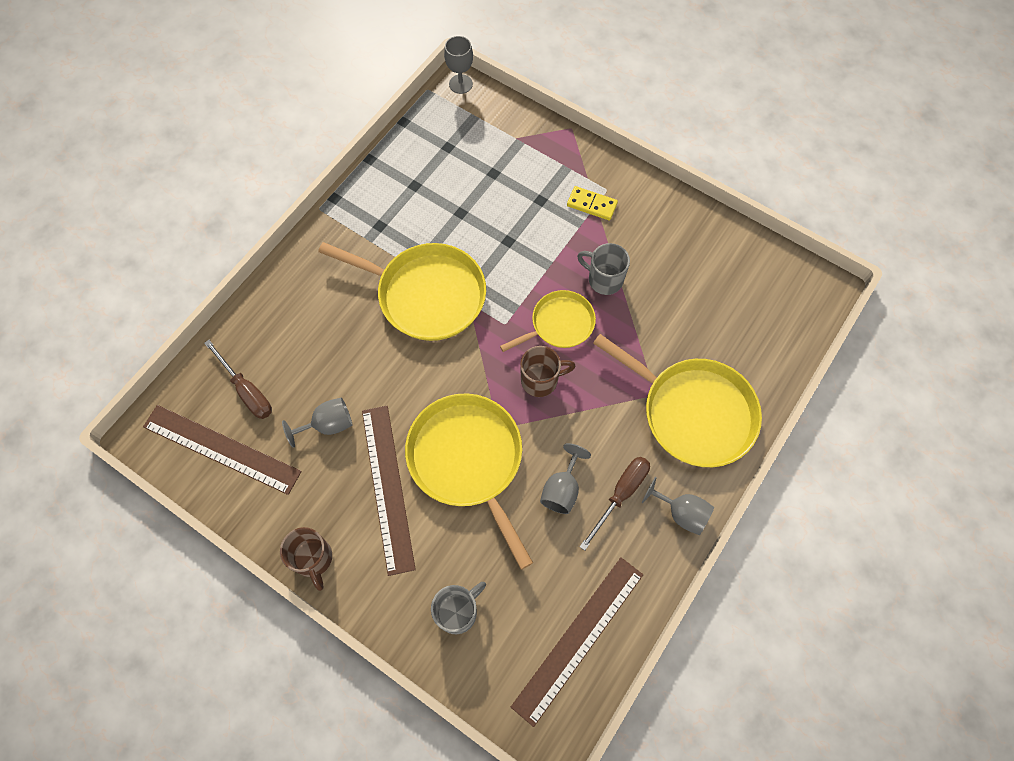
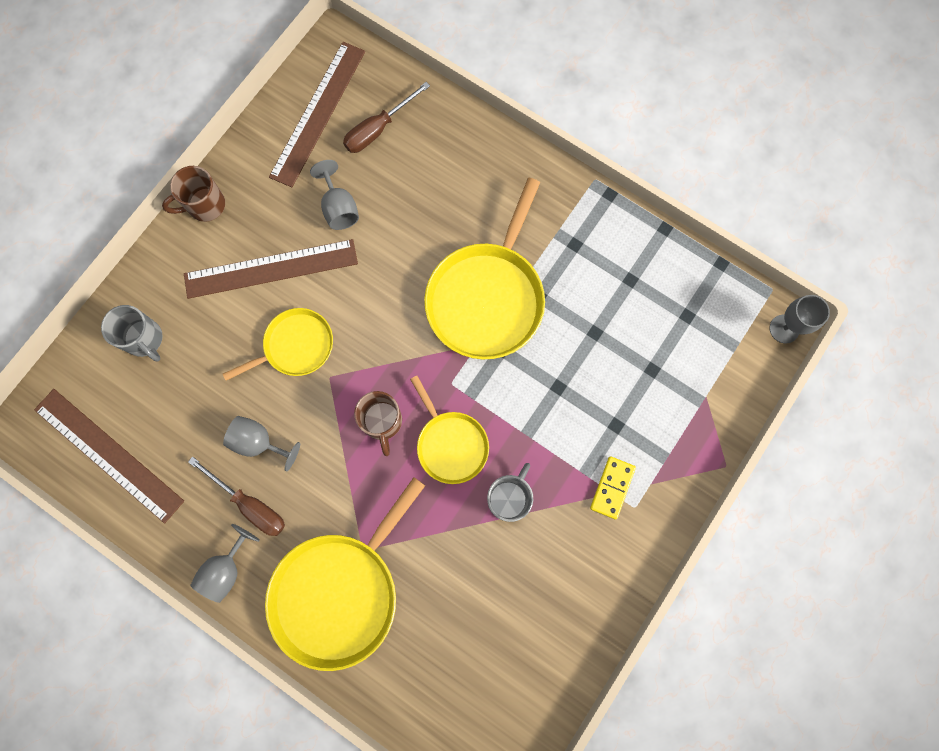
camera: 90 degrees right, 10 degrees up
yellow pan [405,393,533,569] -> yellow pan [223,308,333,381], size x0.58

